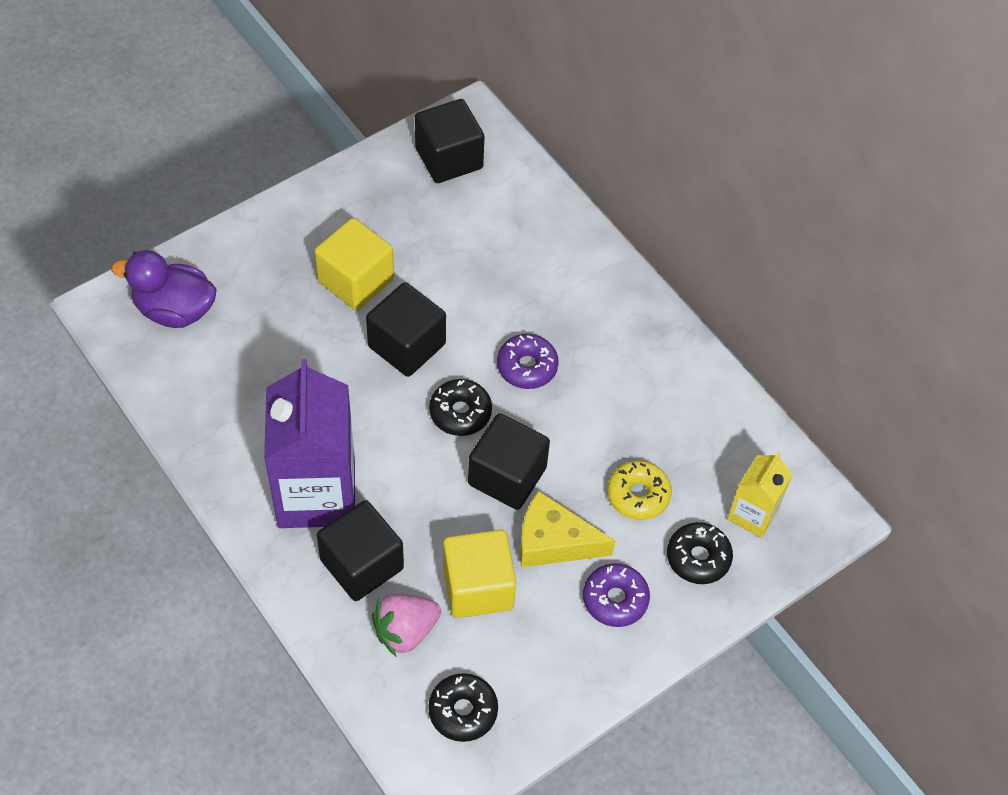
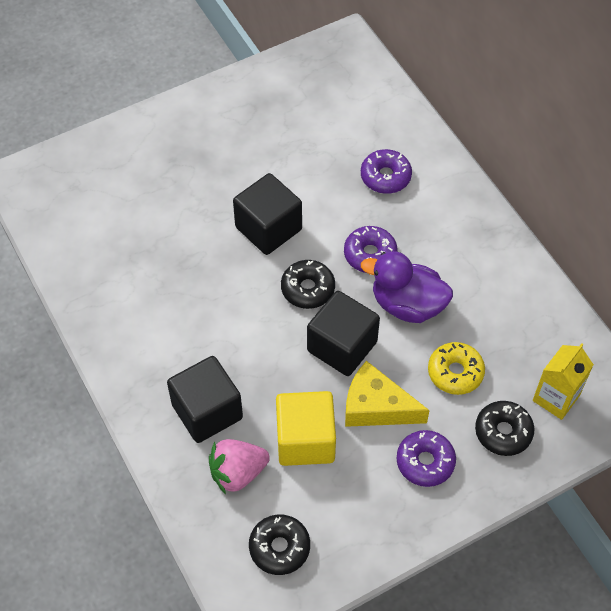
camera: 10 degrees right, 0 degrees up
purple duck [111,250,217,328] -> purple duck moved to [361,251,453,323]
purple carton [264,359,355,528] -> none
yellow cube [315,218,394,310] -> none
black cube [415,99,485,183] -> none
none -> purple donut [361,149,412,194]

